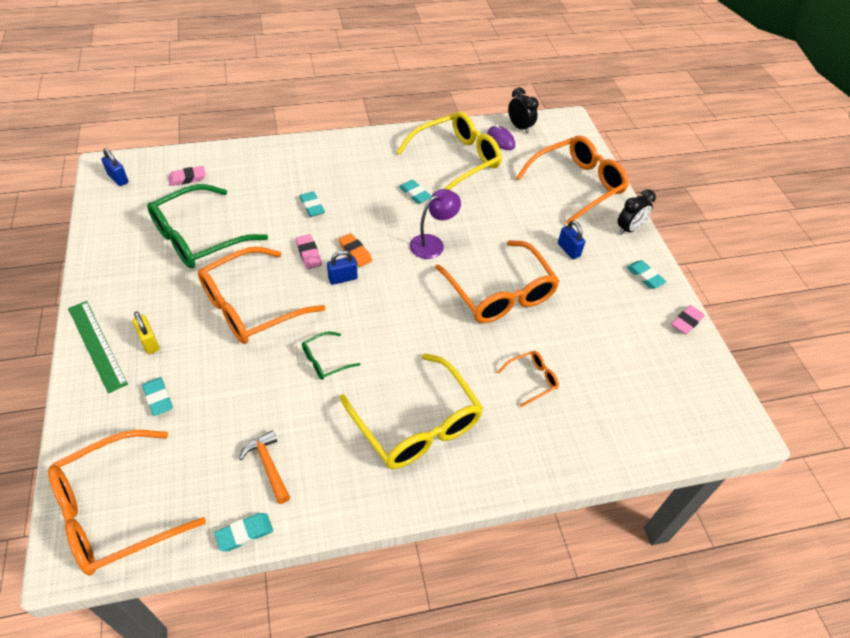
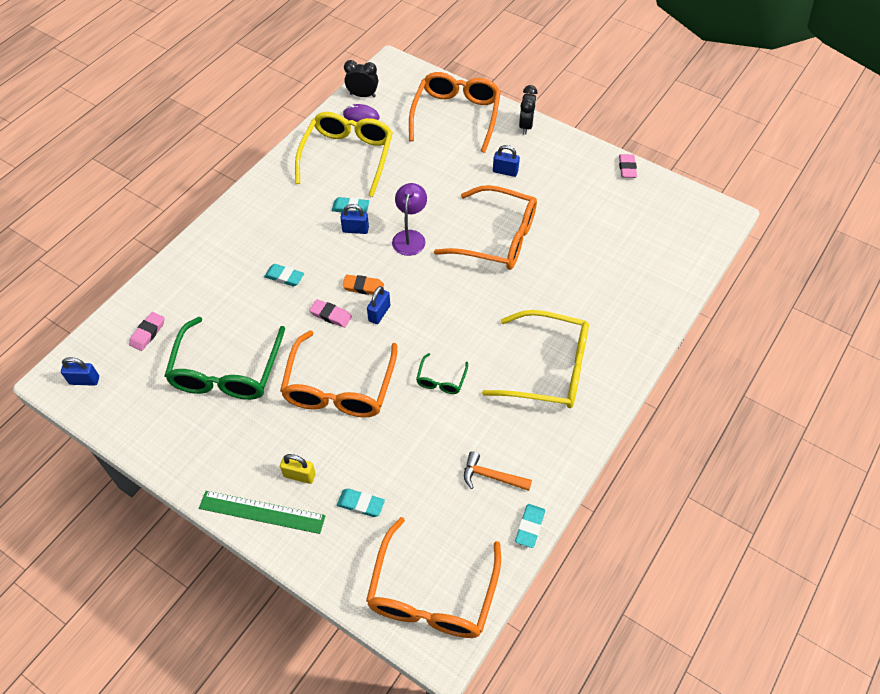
camera: 40 degrees left, 5 degrees up
orange glasses [497,351,559,407] -> none
turquoise eraser [626,260,667,289] -> none
none -> blue padlock [340,204,369,234]

